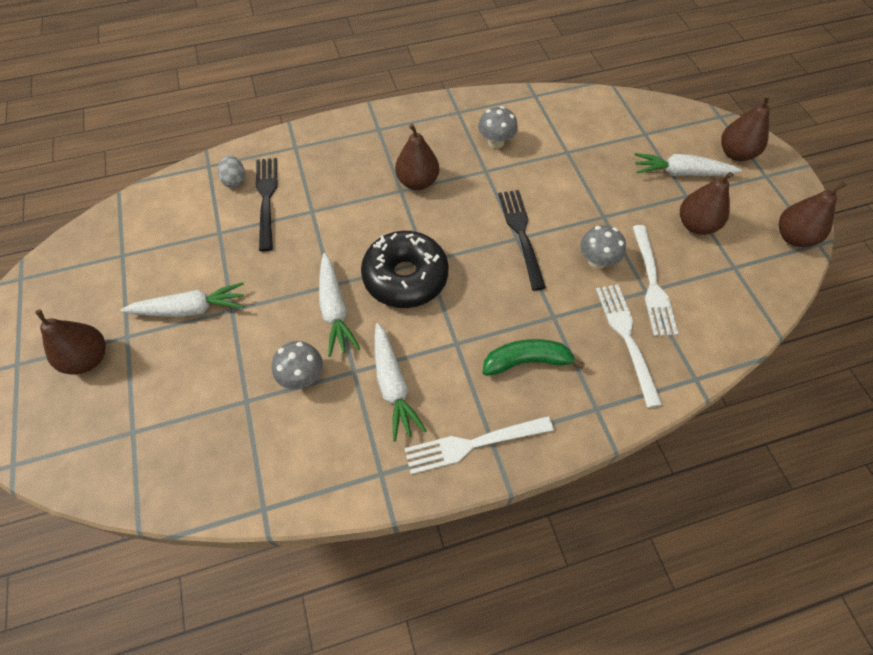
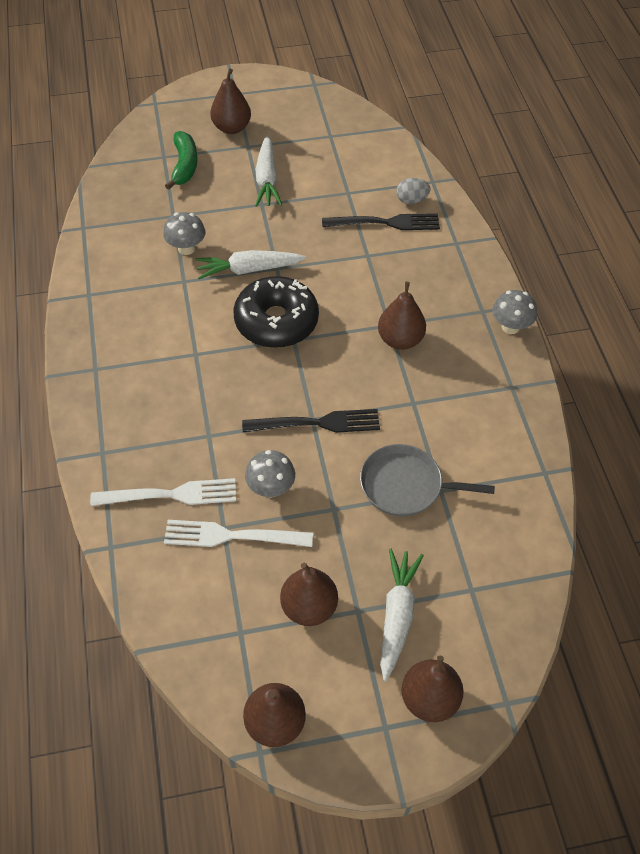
camera: 95 degrees right, 5 degrees down
white carrot [375,323,427,442] -> none
white fork [404,416,554,474] -> none
grey mushroom [478,106,518,149] -> grey mushroom moved to [492,290,537,334]
green banana [482,339,585,376] -> green banana moved to [165,131,198,190]
none -> grey pan [360,444,495,516]

